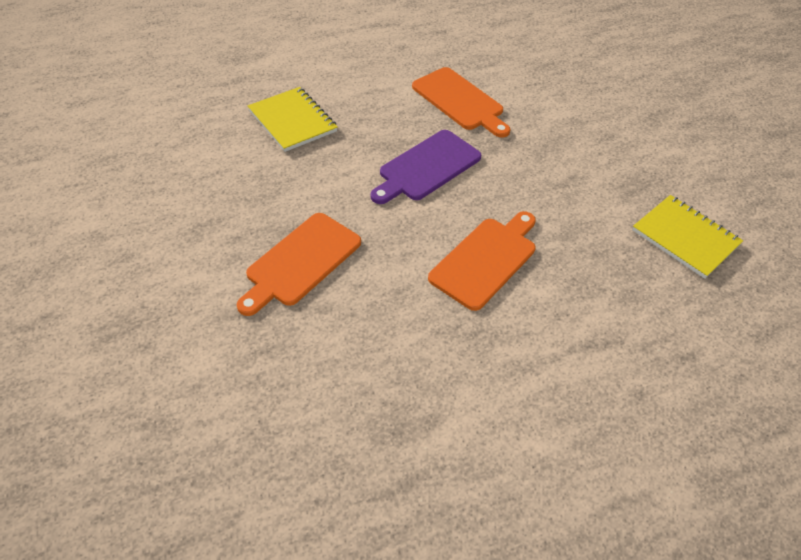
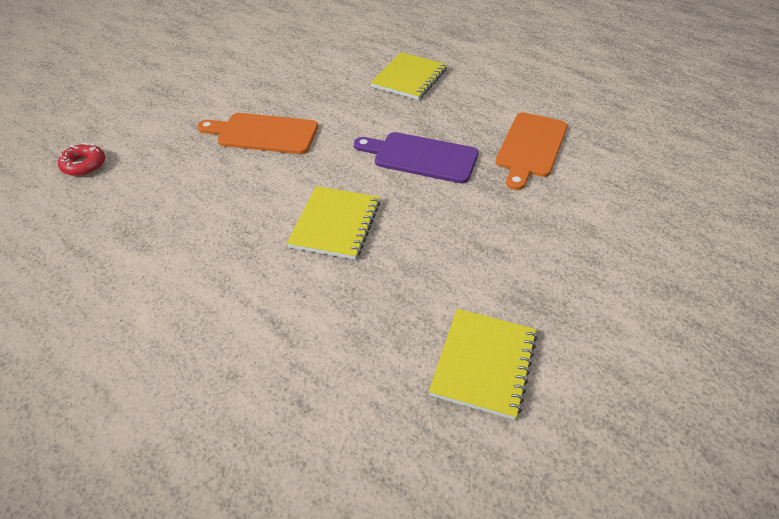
camera: 65 degrees right, 5 degrees down
orange cutting board [428,211,536,311] -> yellow notebook [287,186,380,260]
none -> red donut [58,143,105,176]

